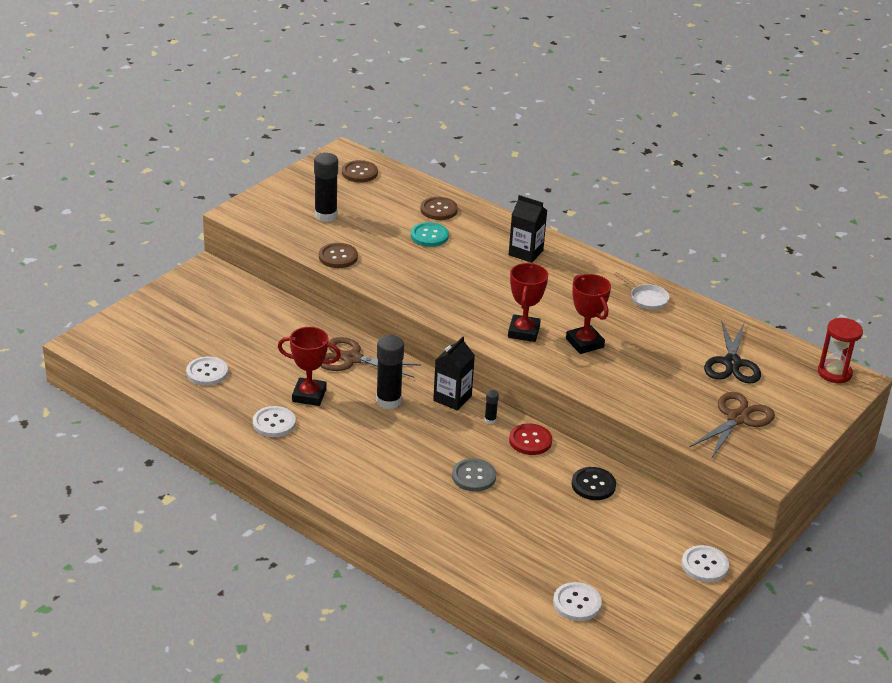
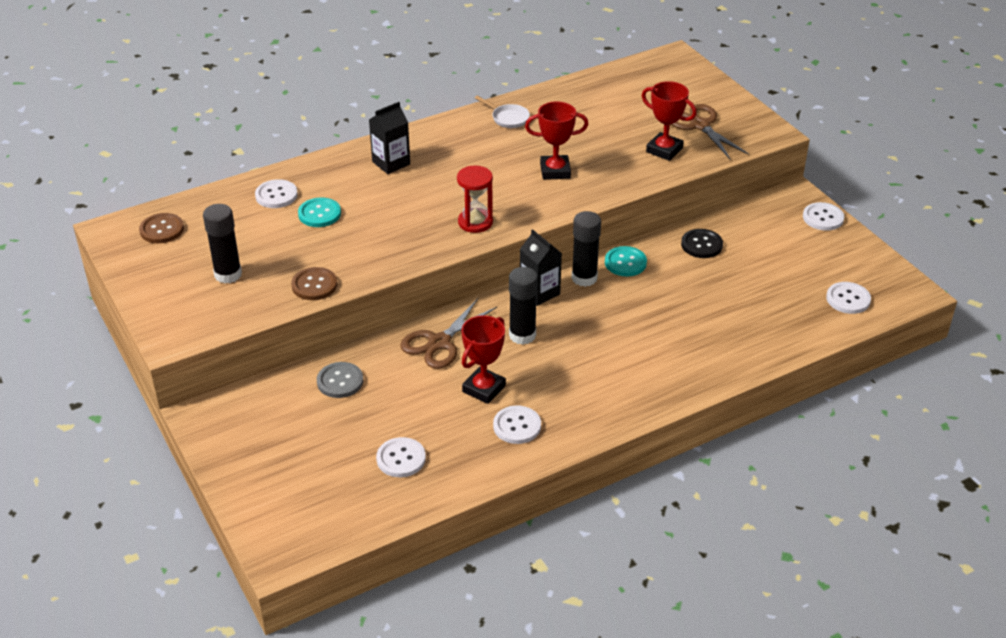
camera: 65 degrees left, 5 degrees up
brown button [420,197,458,220] -> white button [255,179,298,208]
grey button [452,458,496,492] -> grey button moved to [317,362,363,398]
black glue stick [485,390,499,424] -> black glue stick [572,211,601,287], size x2.16
red trophy [508,263,548,342] -> red trophy moved to [641,81,697,161]
red button [509,423,552,455] -> turquoise button [605,246,647,276]
white pan [614,272,670,310] -> white pan turned 60 degrees clockwise [475,96,530,128]
black scissors [704,320,761,384] -> none
red hourglass [818,318,863,383] -> red hourglass moved to [457,166,493,233]

